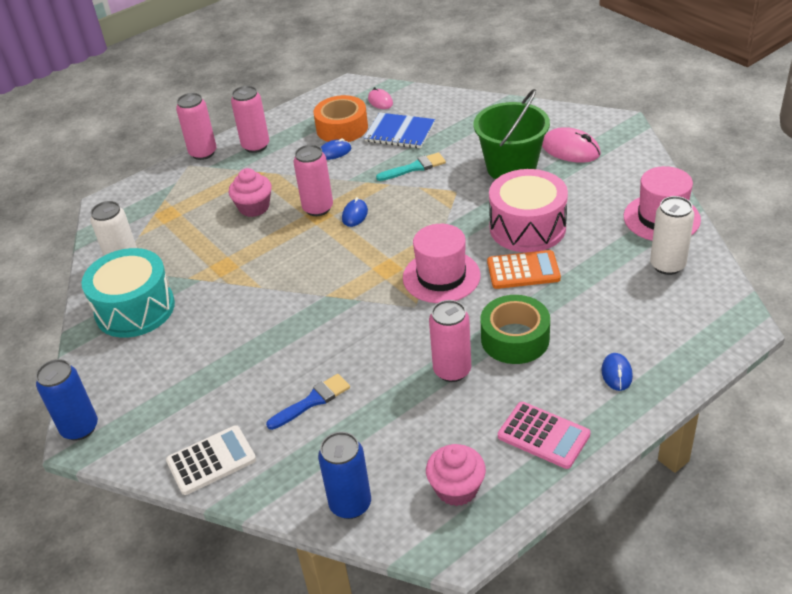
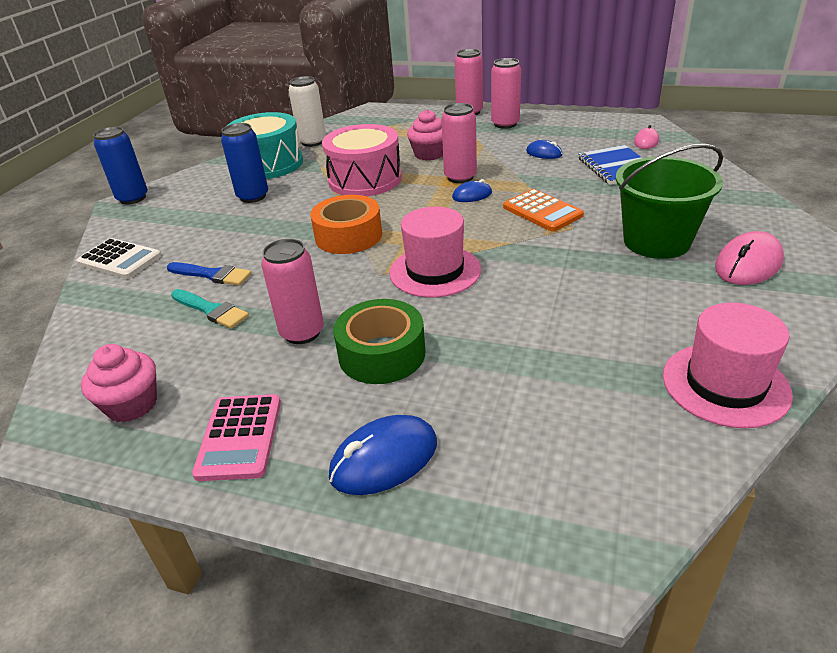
camera: 55 degrees right, 5 degrees down
orange tape [314,95,368,142] -> orange tape moved to [310,195,382,254]
blue can [318,432,371,519] -> blue can moved to [221,123,268,203]
turquoise brush [376,152,446,181] -> turquoise brush moved to [171,289,249,329]
orange calculator [487,250,561,289] -> orange calculator moved to [503,189,584,232]
pink drum [489,169,568,252] -> pink drum moved to [322,124,402,196]
pink mouse [542,127,601,163] -> pink mouse turned 45 degrees clockwise [715,231,784,285]
blue mouse [601,353,633,391] -> blue mouse [329,415,437,495], size x1.70
white can [650,196,694,275] -> none

